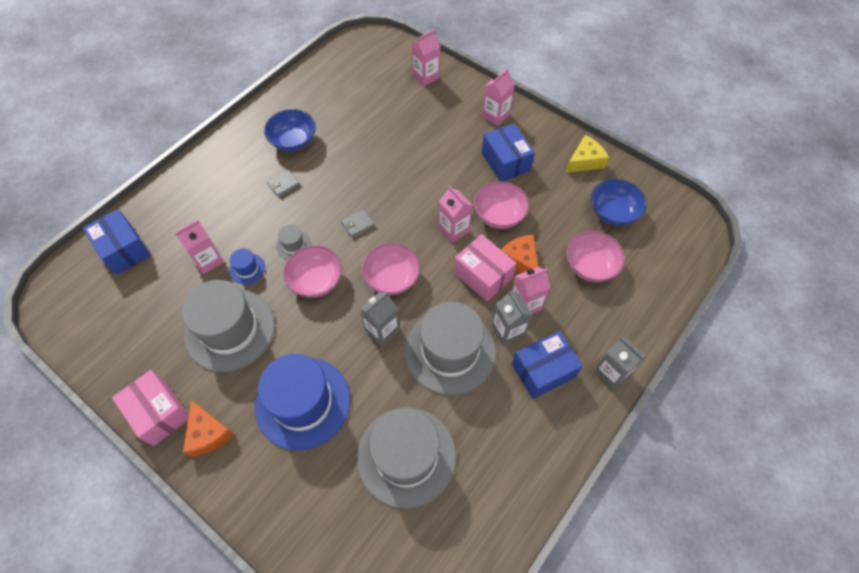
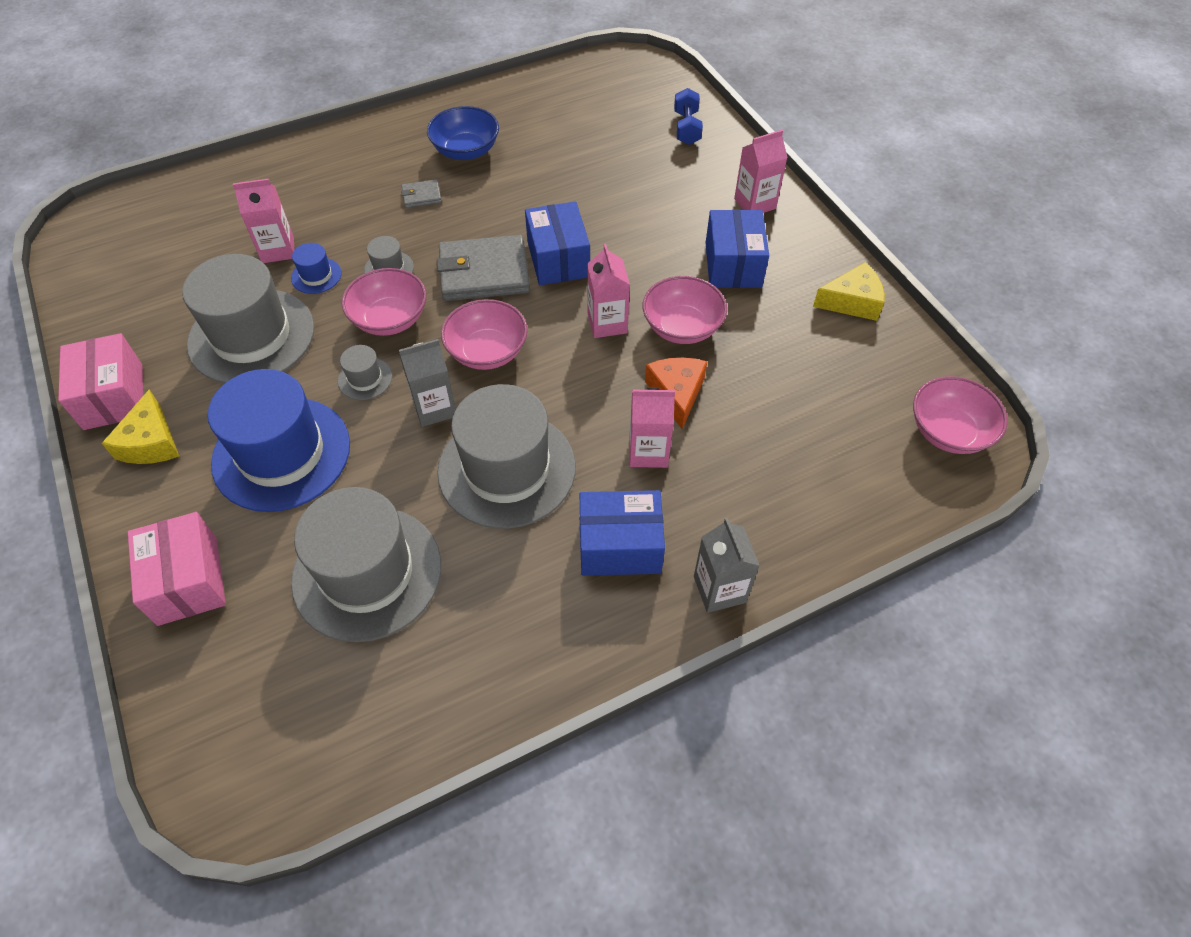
camera: 25 degrees right, 5 degrees down
blue box [83,209,151,275] -> blue box moved to [525,201,590,285]
orange cheese [183,400,234,457] -> yellow cheese [102,390,179,464]
grey wallet [341,209,375,238] -> grey wallet [437,235,530,301], size x2.19
pink carton [412,30,440,86] -> blue dumbbell [674,88,703,145]
pink box [454,234,516,302] -> pink box moved to [128,512,226,626]
grey carton [491,290,532,346] -> none
pink bowl [566,231,625,282] -> pink bowl moved to [913,376,1008,454]
blue bowl [591,179,647,226] -> none
none -> grey hat [338,345,392,400]

